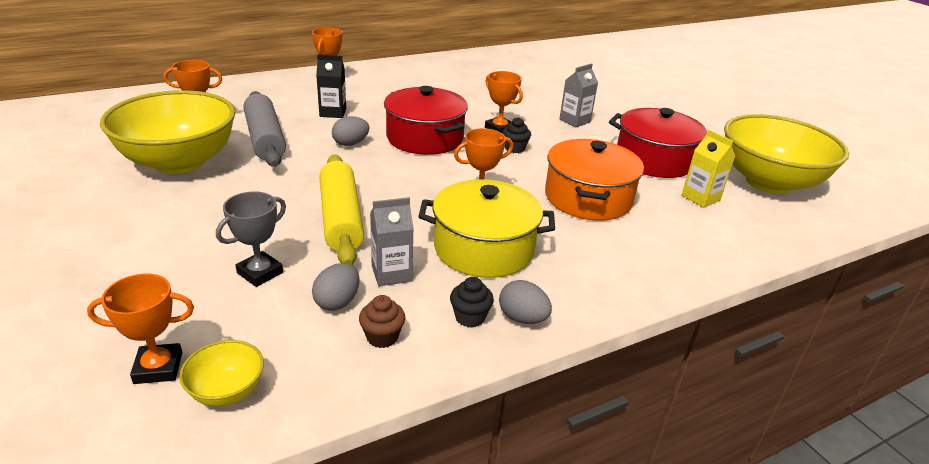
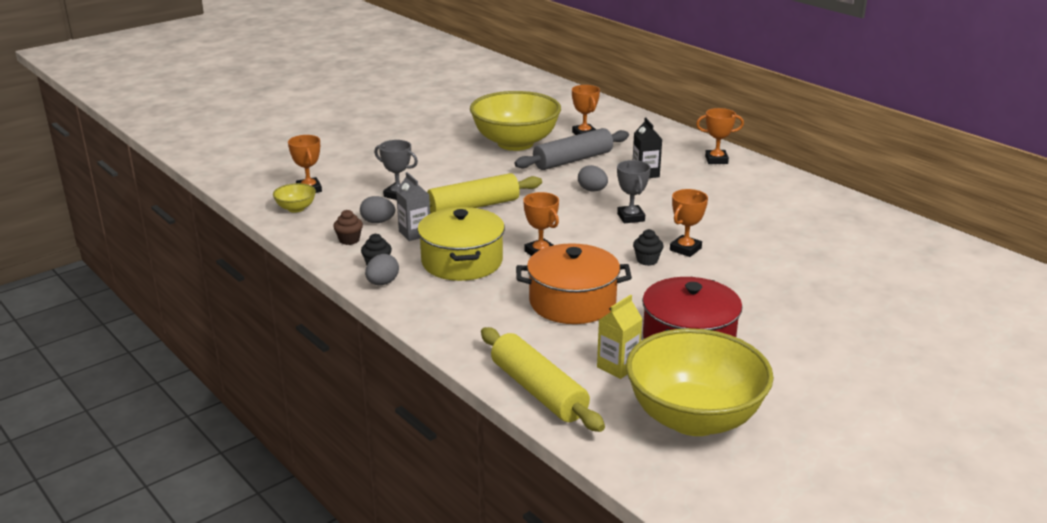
camera: 80 degrees right, 5 degrees down
red pot [384,86,468,155] -> grey trophy [617,160,651,223]
grey carton [559,63,598,127] -> none
none -> yellow rolling pin [481,327,605,432]

